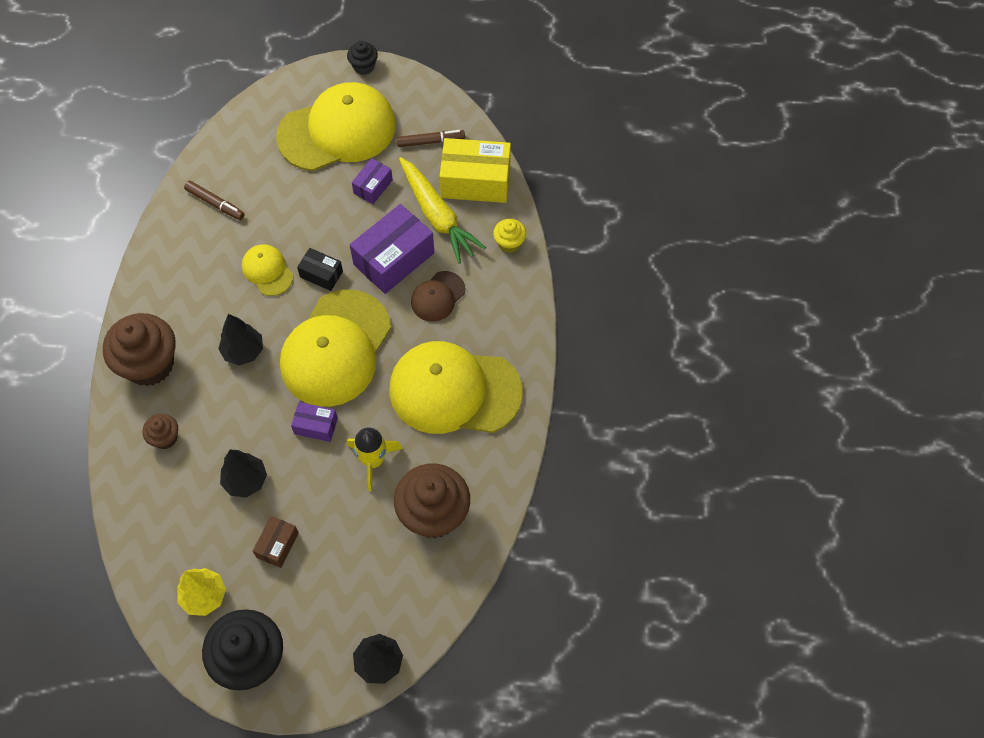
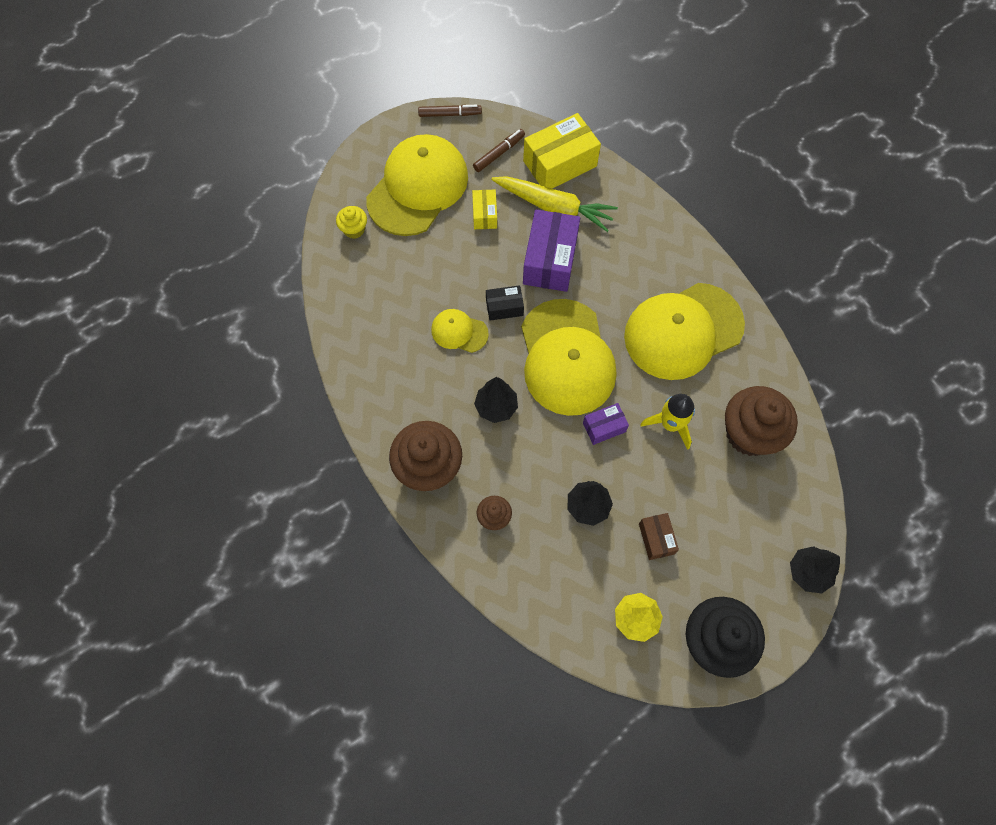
camera: 35 degrees left, 5 degrees up
brown marker [184,181,245,220] -> brown marker moved to [418,105,482,117]
black cupcake [347,41,378,75] -> none
purple box [352,158,393,204] -> yellow box [472,190,497,229]
brown cap [411,271,465,322] -> none
yellow cupcake [493,219,526,253] -> yellow cupcake moved to [336,206,367,239]

